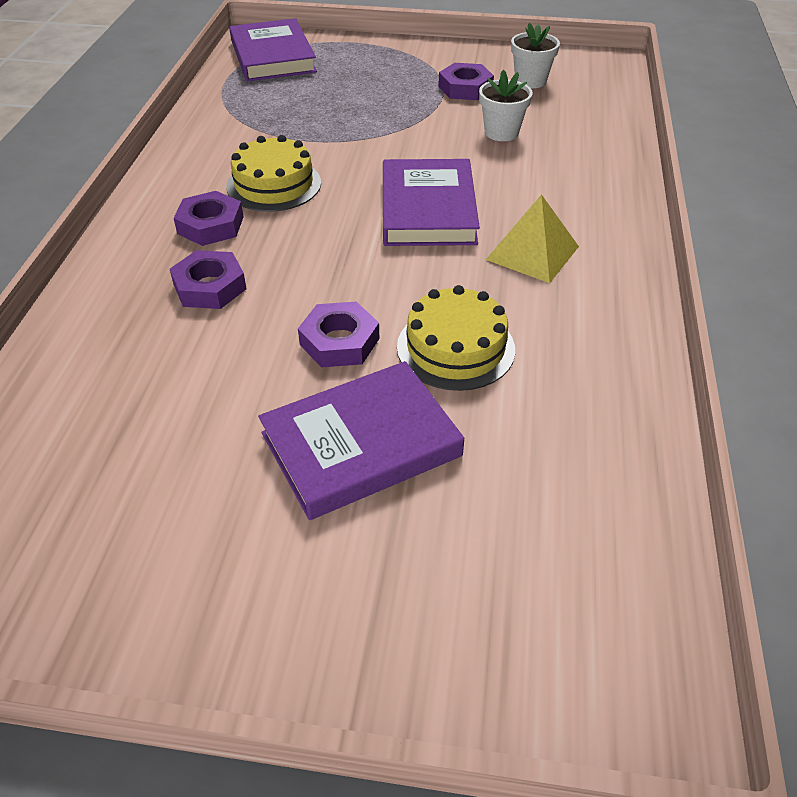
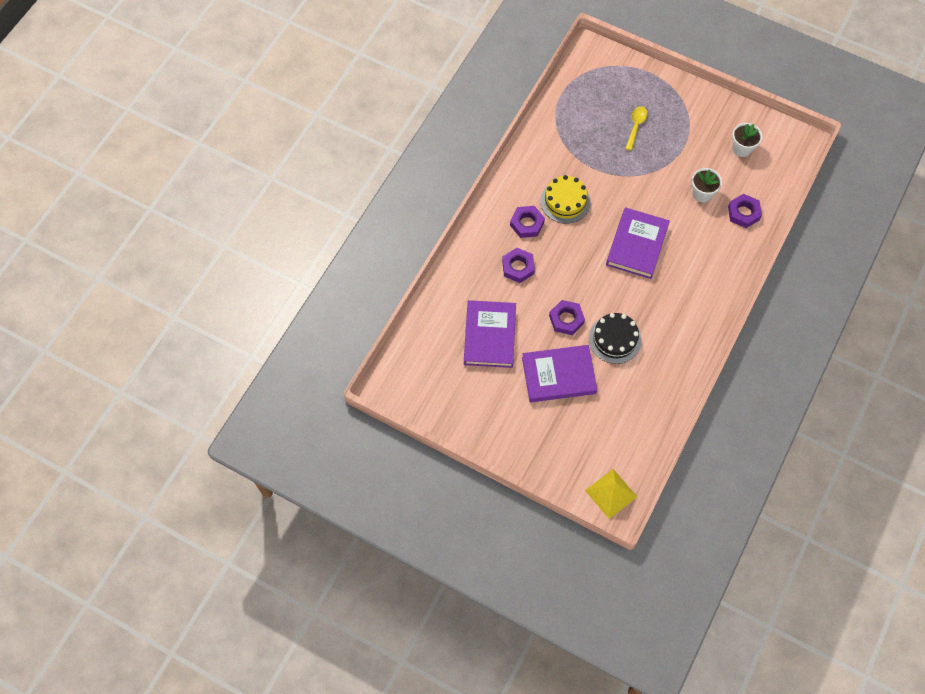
camera: 20 degrees right, 20 degrees up
purple book [229,18,317,81] -> purple book moved to [464,300,516,368]
yellow cake [397,285,515,391] -> black cake [589,313,642,364]
purple nut [438,63,494,100] -> purple nut moved to [728,194,762,228]
yellow pyramid [486,194,579,283] -> yellow pyramid moved to [585,469,637,519]
none -> yellow spoon [625,106,648,151]

